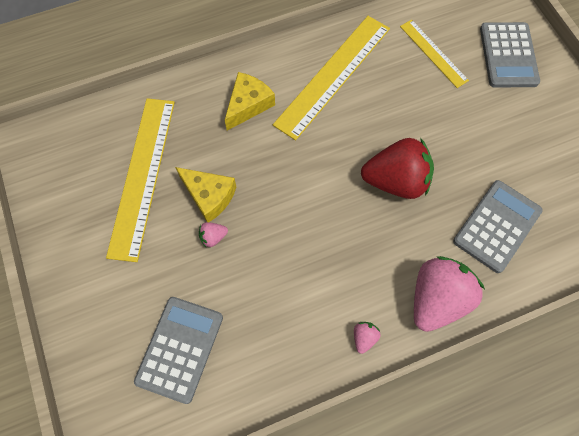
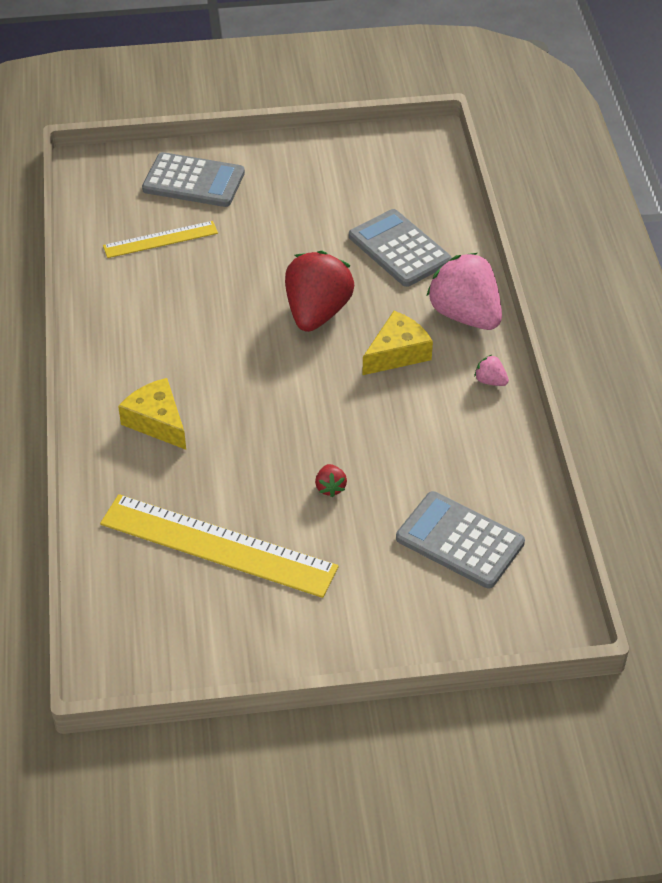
camera: 75 degrees left, 20 degrees down
yellow cheese [175,167,236,222] -> yellow cheese moved to [363,311,433,375]
pink strawberry [199,222,228,247] -> red strawberry [315,464,347,497]
yellow ruler [273,16,390,141] -> none

